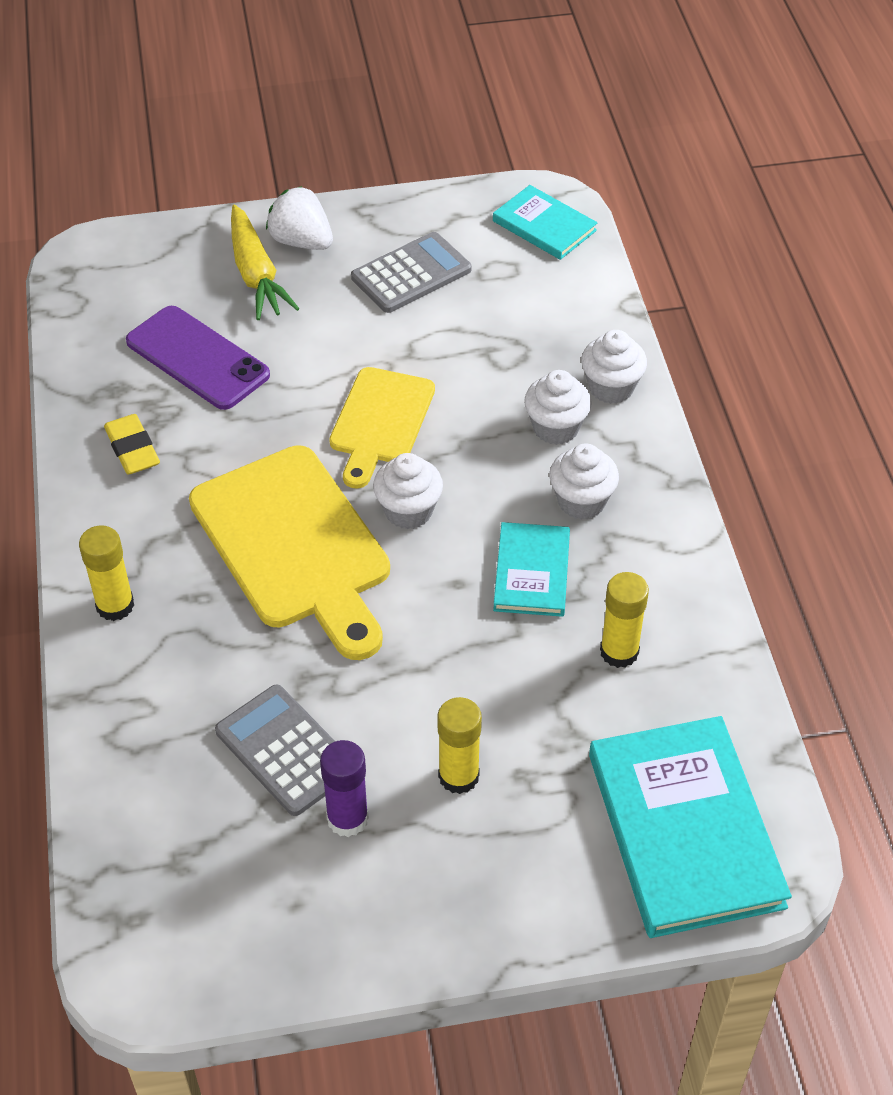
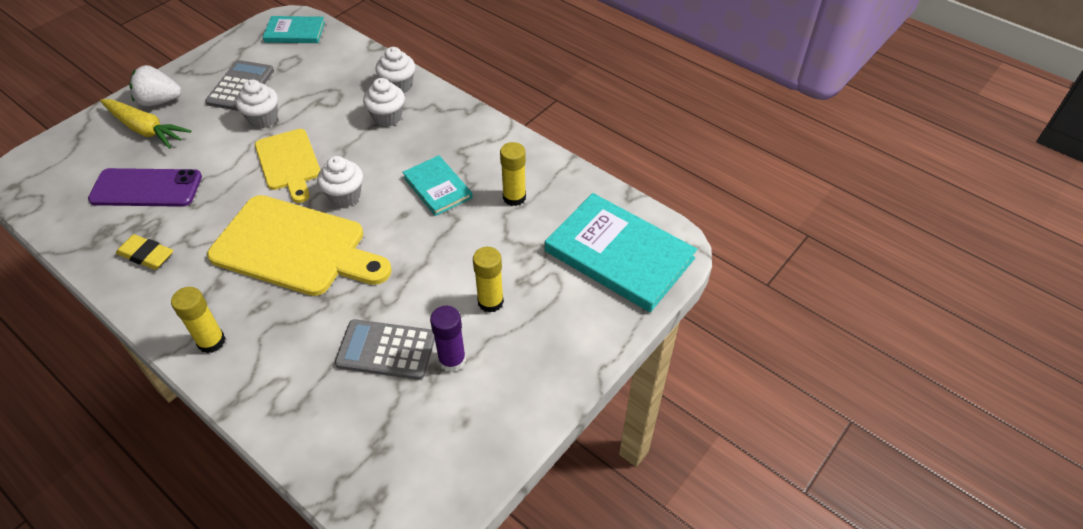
camera: 40 degrees left, 0 degrees up
white cupcake [549,443,619,520] -> white cupcake moved to [236,79,278,128]

